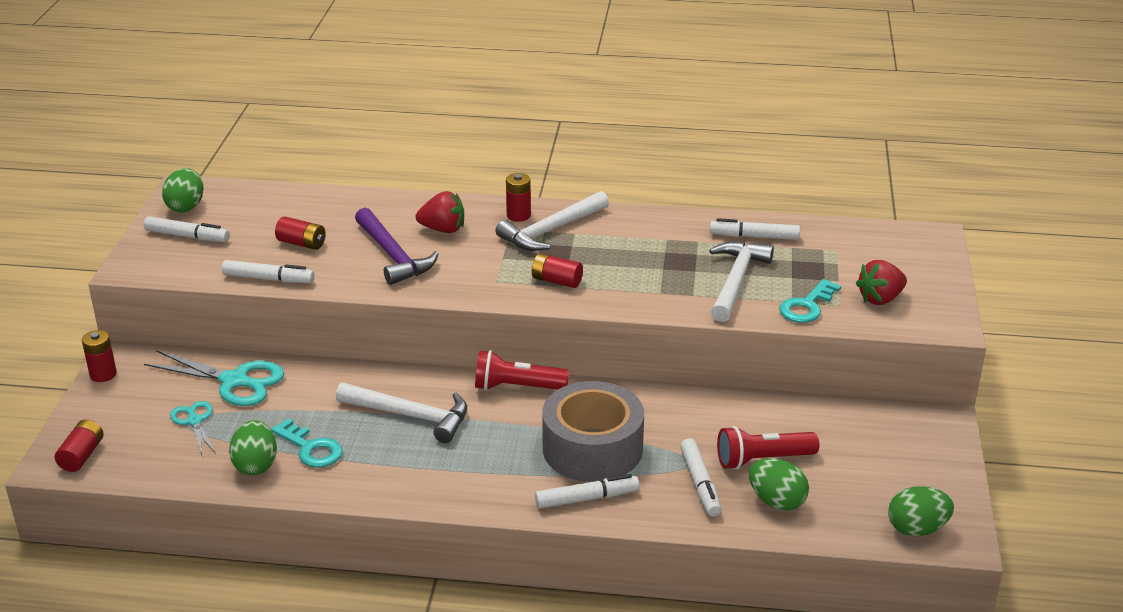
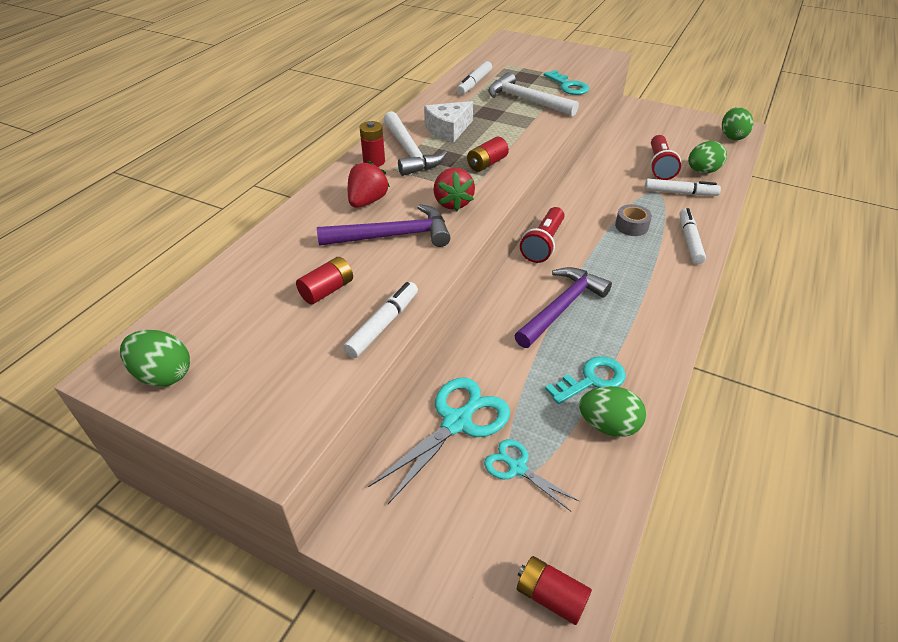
camera: 70 degrees left, 10 degrees up
red battery [82,330,117,382] -> none
white marker [144,216,229,242] -> none
turquoise scissors [170,401,215,455] -> turquoise scissors turned 45 degrees clockwise [484,439,580,512]
white hammer [336,383,467,443] -> purple hammer [514,267,612,348]
grey tape [542,381,644,482] -> grey tape [615,204,652,236], size x0.43
red strawberry [856,260,907,305] -> red strawberry moved to [433,168,475,211]
none -> white cheese [424,101,473,143]

